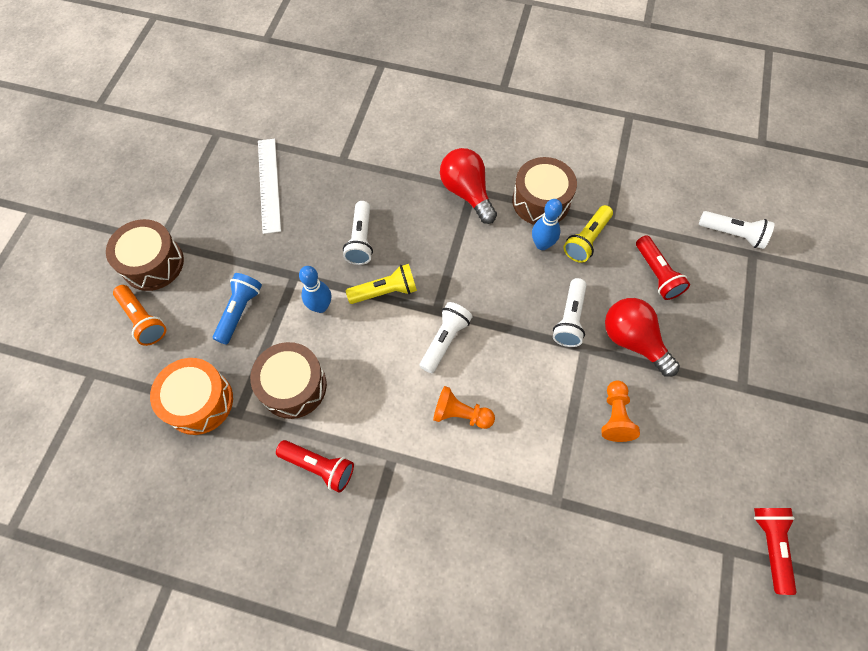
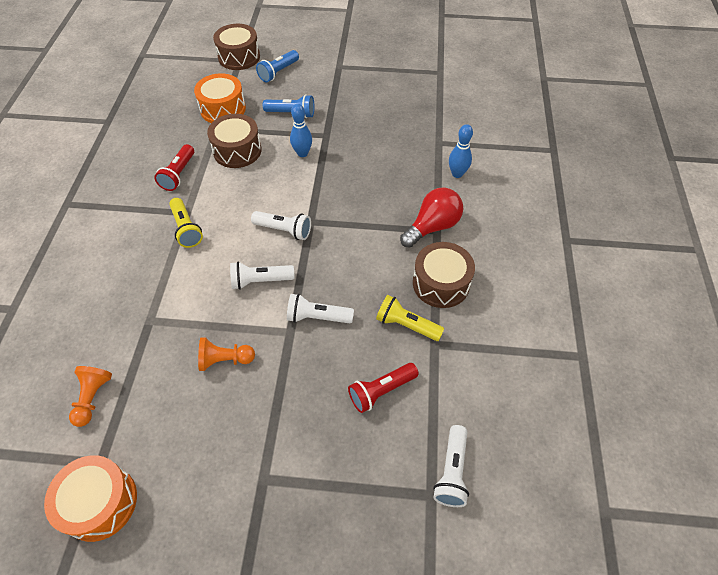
camera: 80 degrees right, 10 degrees down
brown drum [106,219,184,291] -> brown drum moved to [213,24,260,70]
orange flashlight [113,285,166,346] -> blue flashlight [256,50,299,82]
white ruler [258,139,281,234] -> none
white flashlight [343,201,373,265] -> white flashlight moved to [230,262,294,290]
yellow flashlight [346,264,417,304] -> yellow flashlight moved to [169,198,203,248]
orange pawn [433,386,495,429] -> orange pawn moved to [69,366,112,427]
blue bowling pin [532,199,563,250] -> blue bowling pin moved to [449,124,473,178]
red light bulb [605,298,680,377] -> none
red flashlight [754,508,797,595] -> orange drum [44,455,137,542]

